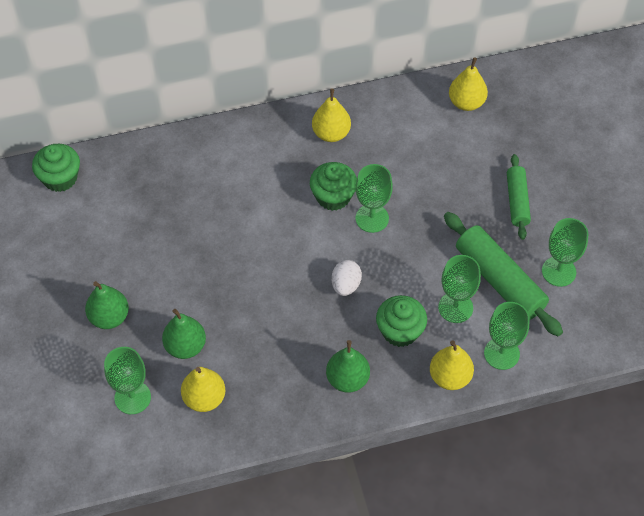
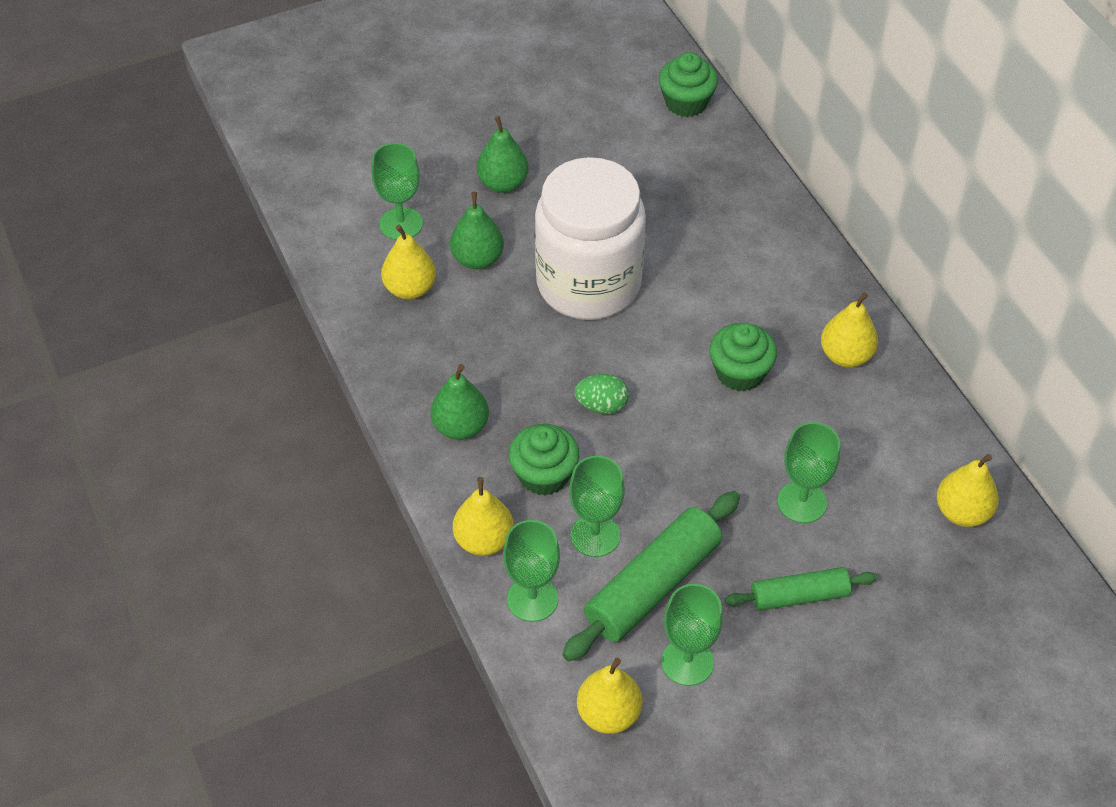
camera: 80 degrees right, 5 degrees down
white egg [332,260,362,296] -> green egg [574,374,629,415]
green goblet [356,164,393,233] -> green goblet moved to [778,422,840,523]
none -> white jar [535,157,646,320]
none -> yellow pear [577,658,643,734]

